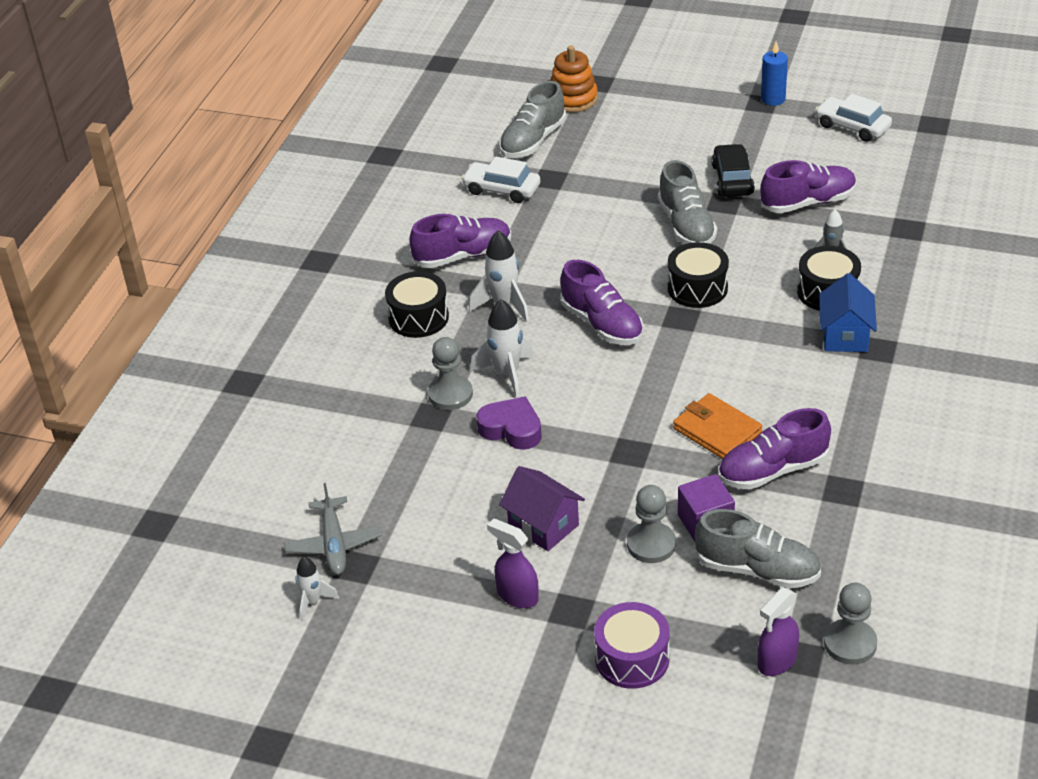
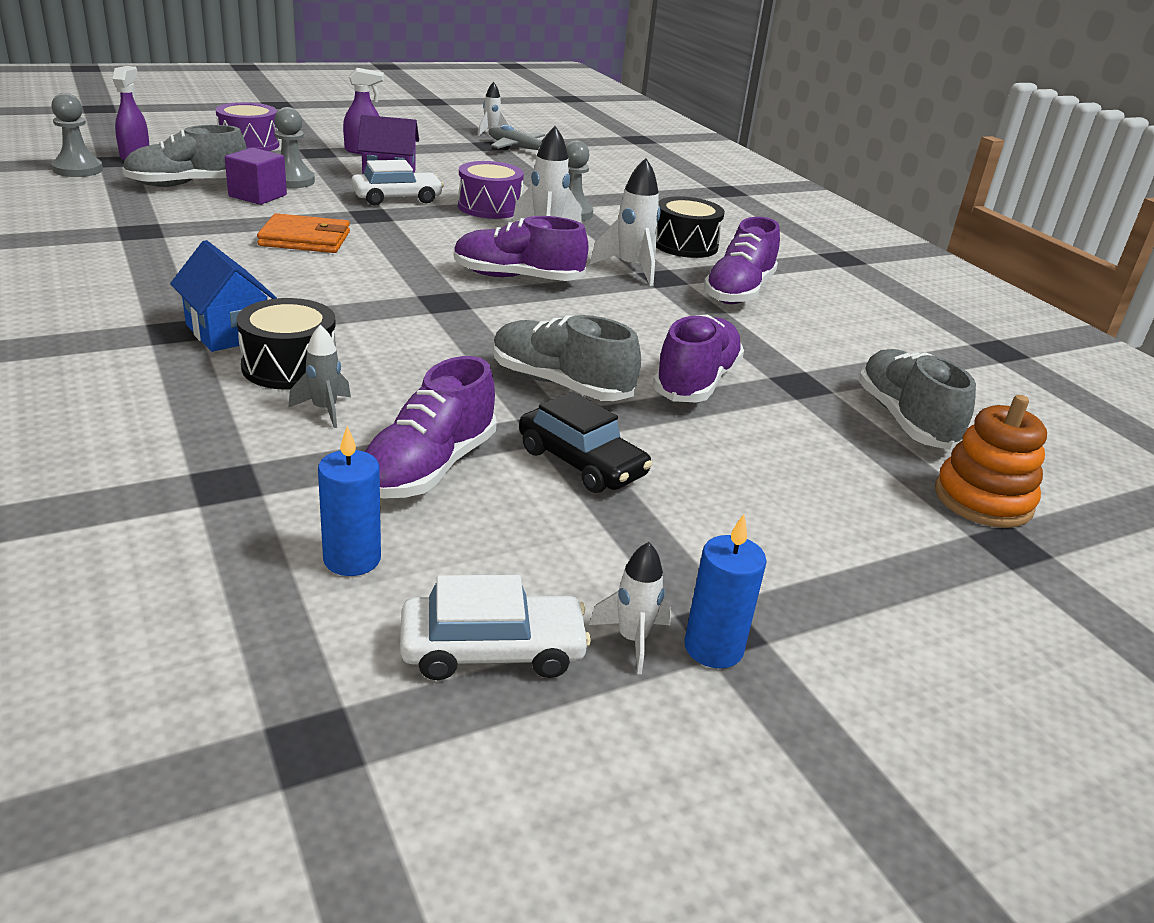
camera: 130 degrees right, 10 degrees down
white car [461,156,540,203] -> white car moved to [351,160,444,206]
purple heart [476,396,542,450] -> purple drum [458,161,524,219]
black drum [668,242,729,308] -> none
purple shoe [718,408,831,489] -> purple shoe moved to [653,315,744,403]
none -> blue candle [318,426,381,576]
none -> white rocket [589,542,671,674]

